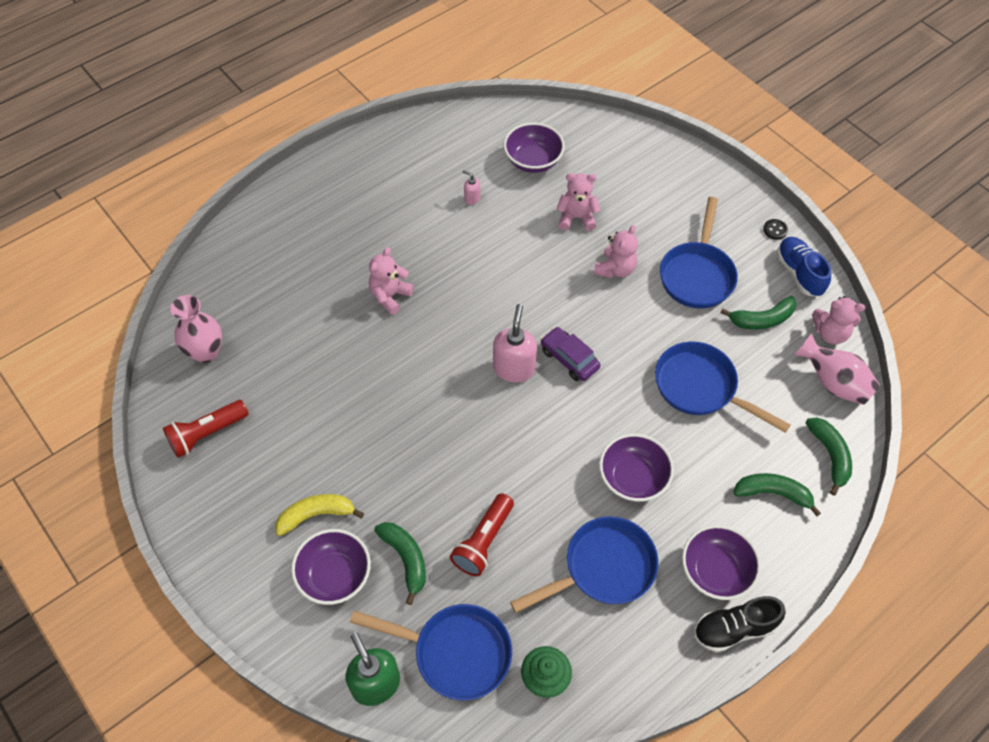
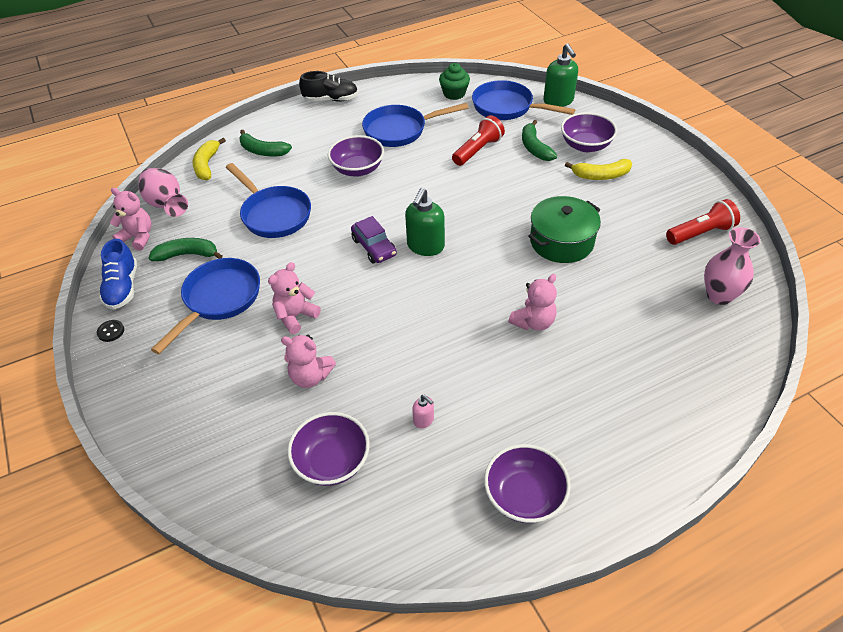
camera: 165 degrees left, 10 degrees down
pink soap dispenser [493,304,537,382] -> green soap dispenser [405,188,445,256]
purple bowl [682,525,761,600] -> purple bowl moved to [484,444,571,523]
green banana [806,417,852,496] -> yellow banana [193,138,226,180]
none -> green pot [528,196,601,263]

